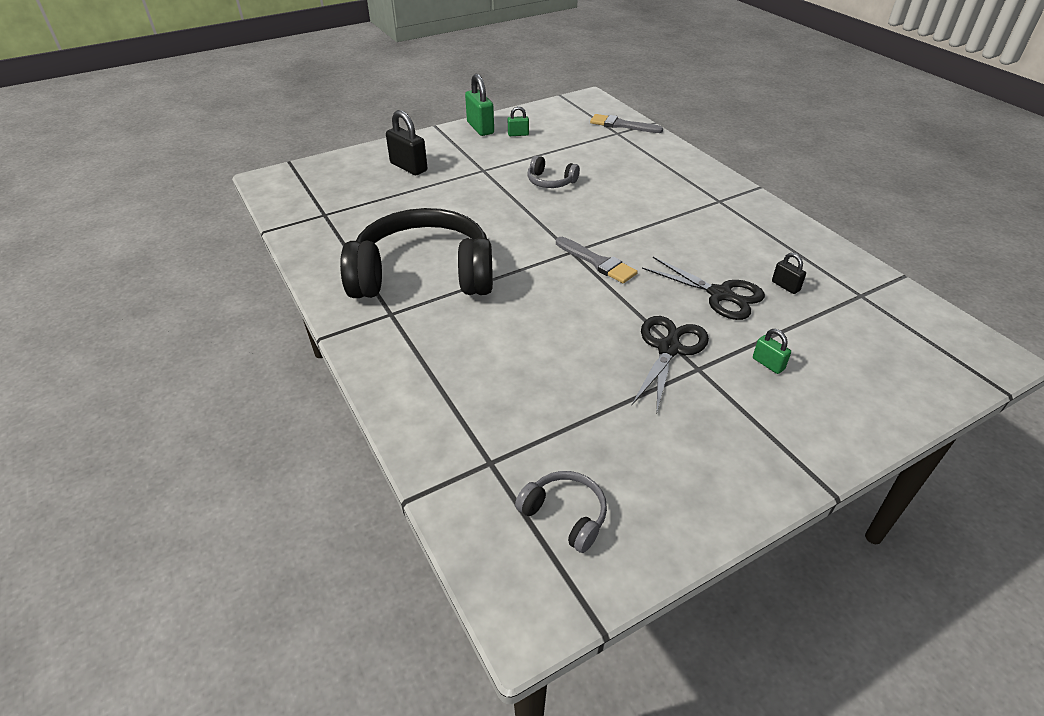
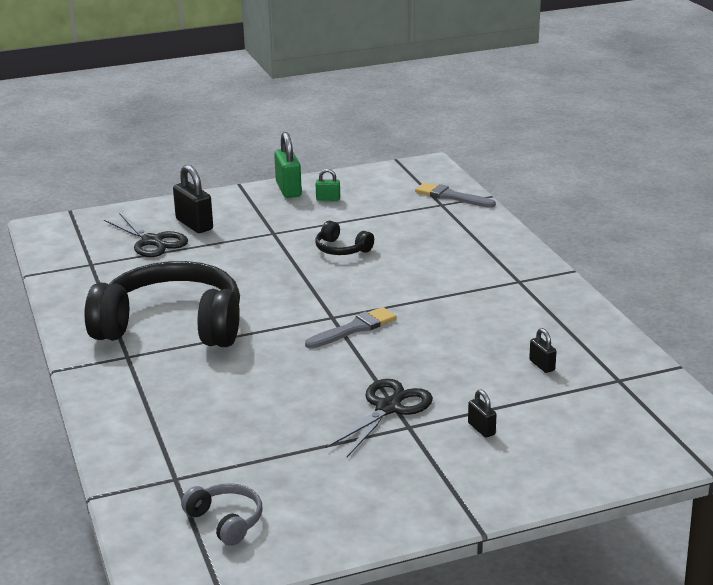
camera: 10 degrees right, 15 degrees down
grey headphones [527,155,580,188] -> black headphones [315,221,374,255]
grey brush [556,237,638,283] -> grey brush turned 90 degrees counterclockwise [305,307,397,349]
black scissors [642,257,765,320] -> black scissors moved to [104,213,188,257]
green padlock [753,329,791,374] -> black padlock [468,389,497,438]

